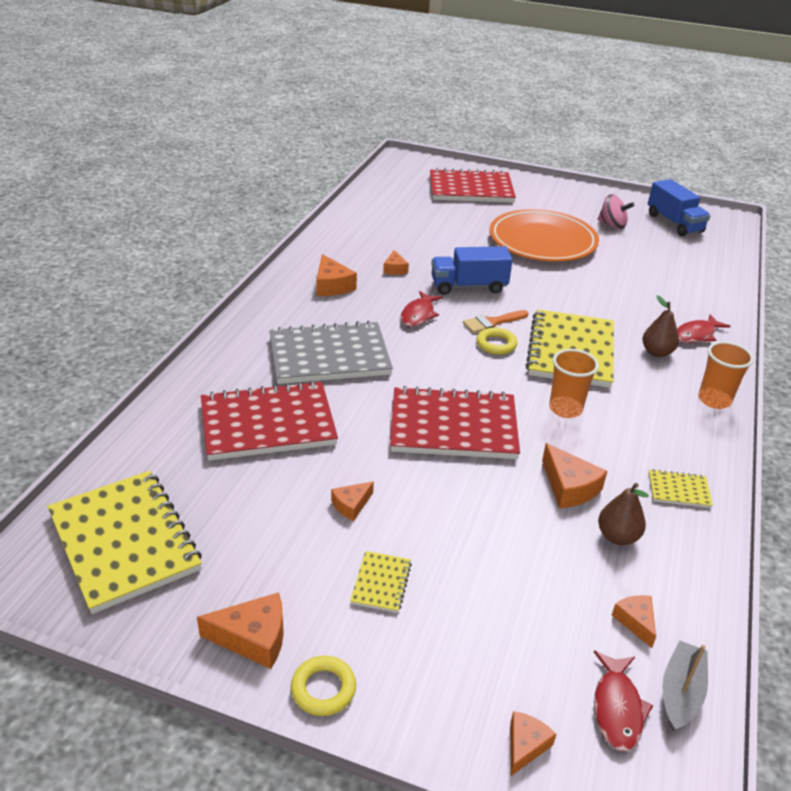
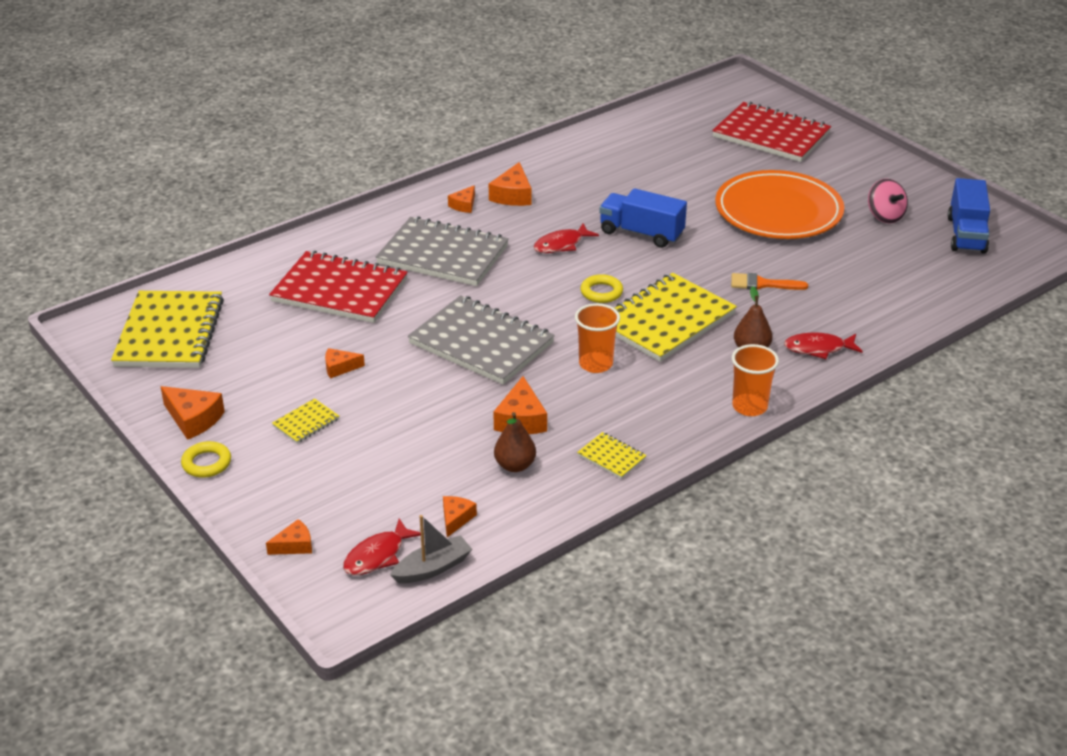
camera: 35 degrees right, 0 degrees up
orange cheese [383,250,409,275] -> orange cheese moved to [448,185,475,213]
red notebook [390,386,520,459] -> grey notebook [408,295,555,385]
orange brush [463,310,528,333] -> orange brush moved to [731,273,808,290]

